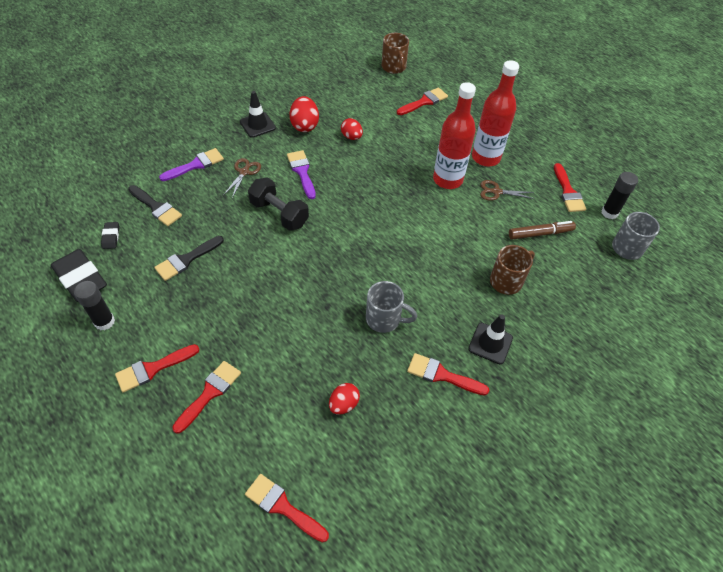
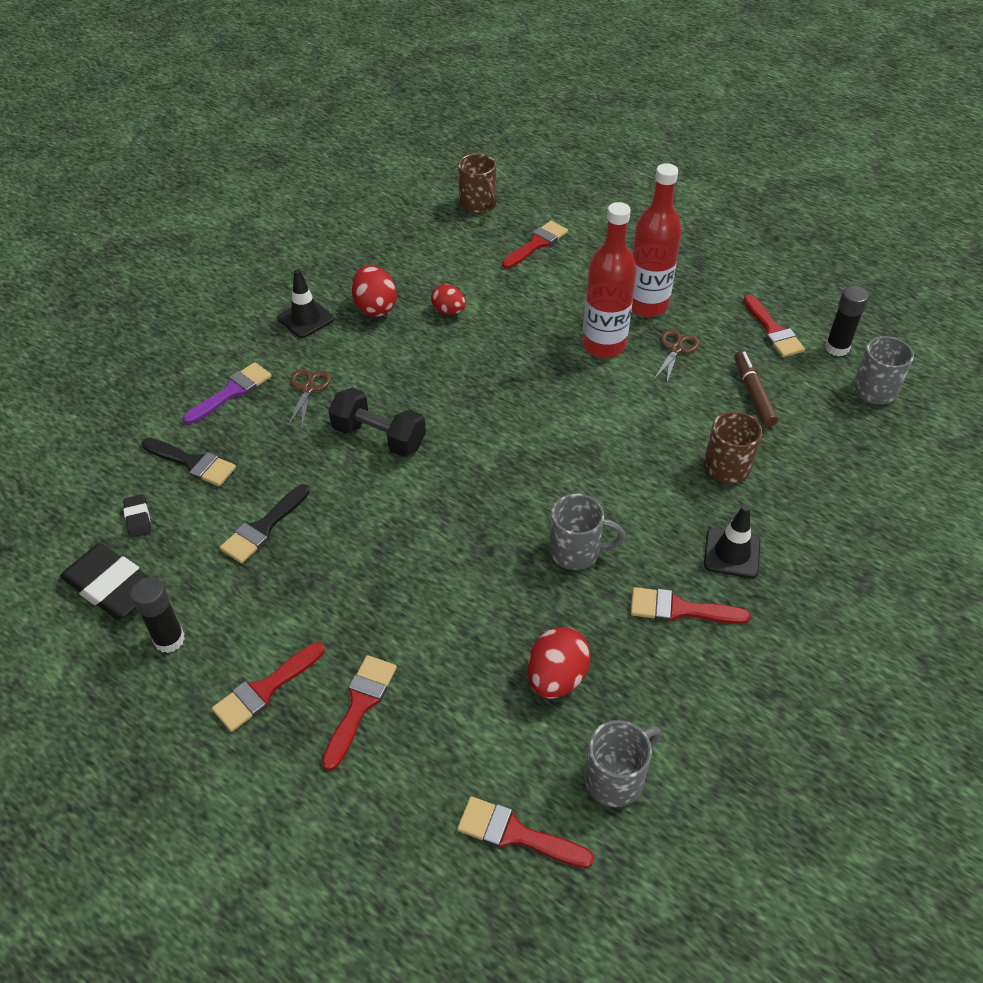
camera: 10 degrees left, 5 degrees down
purple brush [287,150,316,199] -> none
red egg [329,383,360,415] -> red egg [528,627,591,699], size x1.51
brown scissors [480,180,535,201] -> brown scissors turned 120 degrees clockwise [654,330,700,385]
brown marker [509,221,576,240] -> brown marker turned 75 degrees counterclockwise [734,351,778,427]
none -> grey mug [584,720,661,807]

